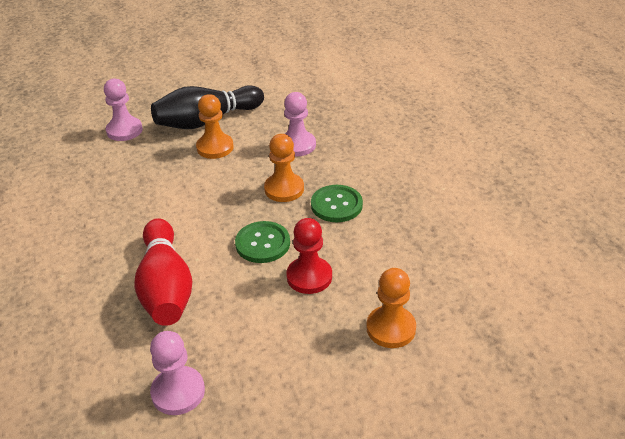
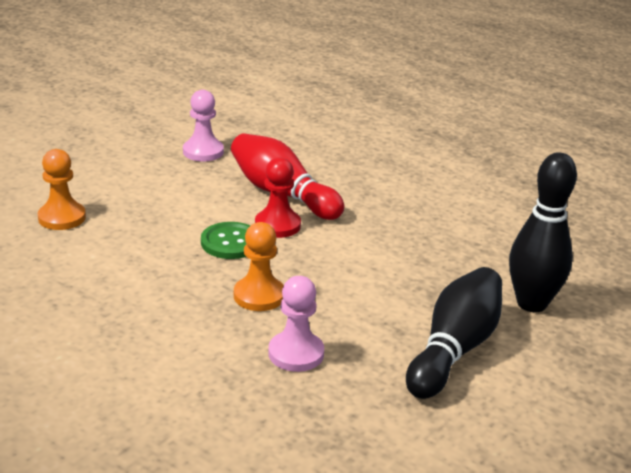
camera: 145 degrees right, 10 degrees down
pink pawn [104,79,143,141] -> black bowling pin [509,152,577,312]
orange pawn [196,94,234,159] -> none
red pawn [286,218,332,294] -> red pawn moved to [255,157,301,238]
green button [311,185,363,222] -> none

